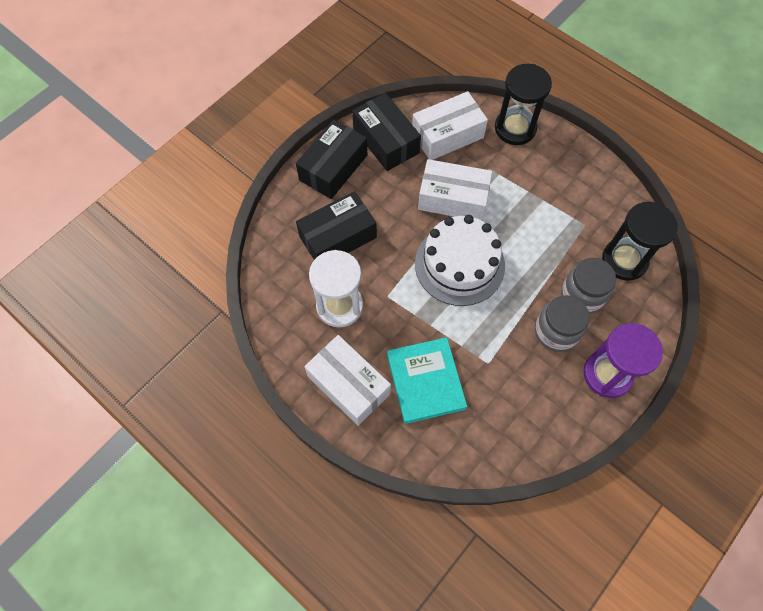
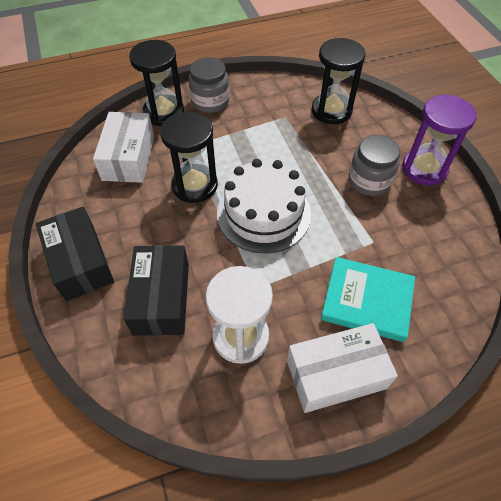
camera: 60 degrees left, 10 degrees down
black box [352,93,421,171] -> none
white box [418,159,492,220] -> black hourglass [160,111,218,203]
grey jar [561,258,616,314] -> grey jar moved to [189,57,229,113]

